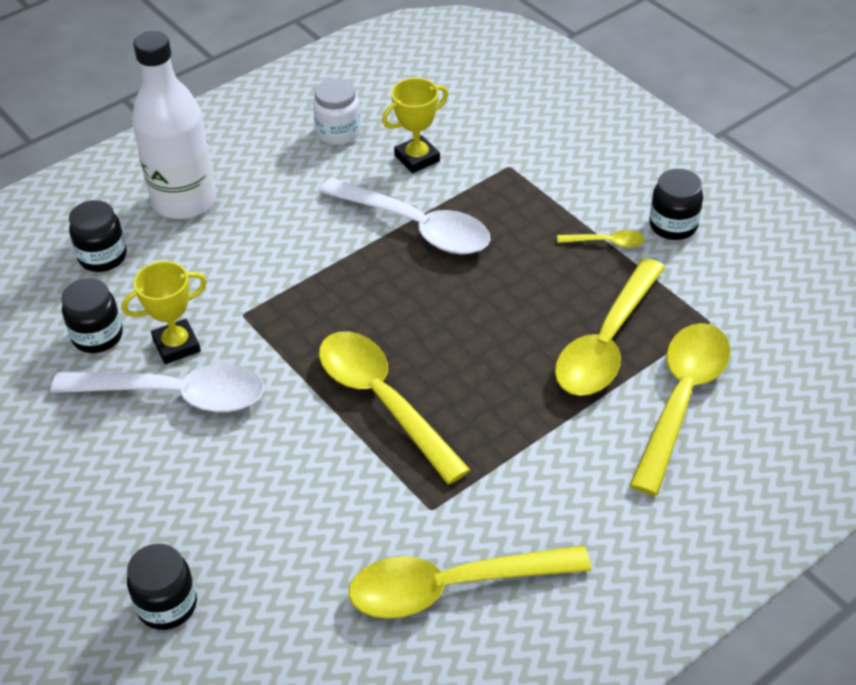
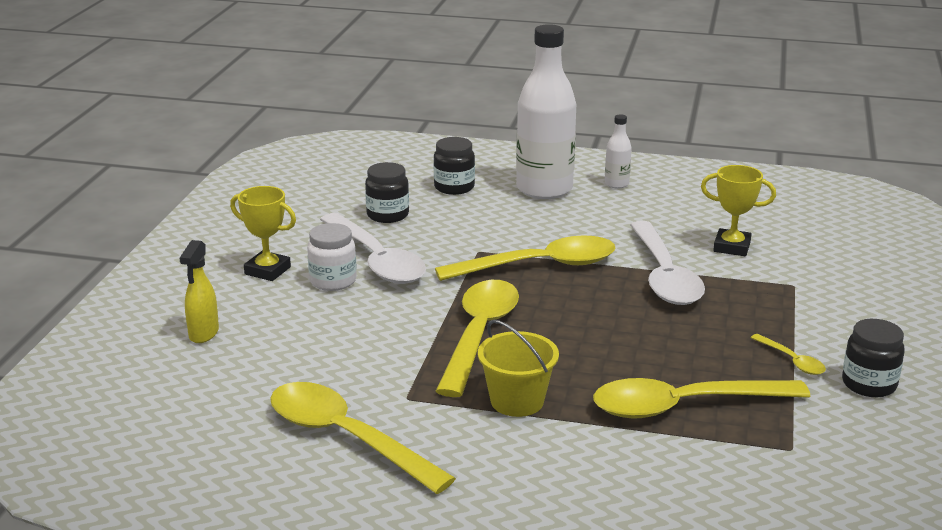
camera: 50 degrees right, 20 degrees down
yellow trophy [121,261,207,364] -> yellow trophy moved to [230,186,296,281]
black jar [127,543,197,630] -> yellow spray bottle [180,240,219,343]
white jar [313,78,361,145] -> white jar moved to [307,223,357,291]
yellow spoon [629,323,731,496] -> yellow spoon moved to [435,235,615,281]
none -> yellow bucket [478,320,559,417]
none -> white bottle [605,114,632,189]

